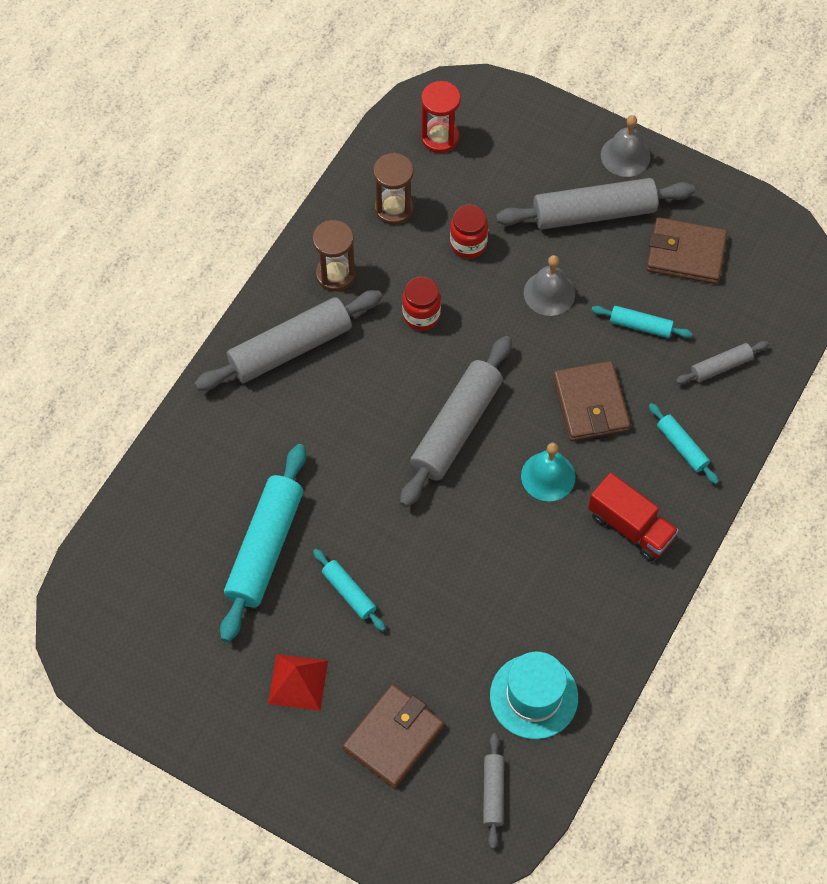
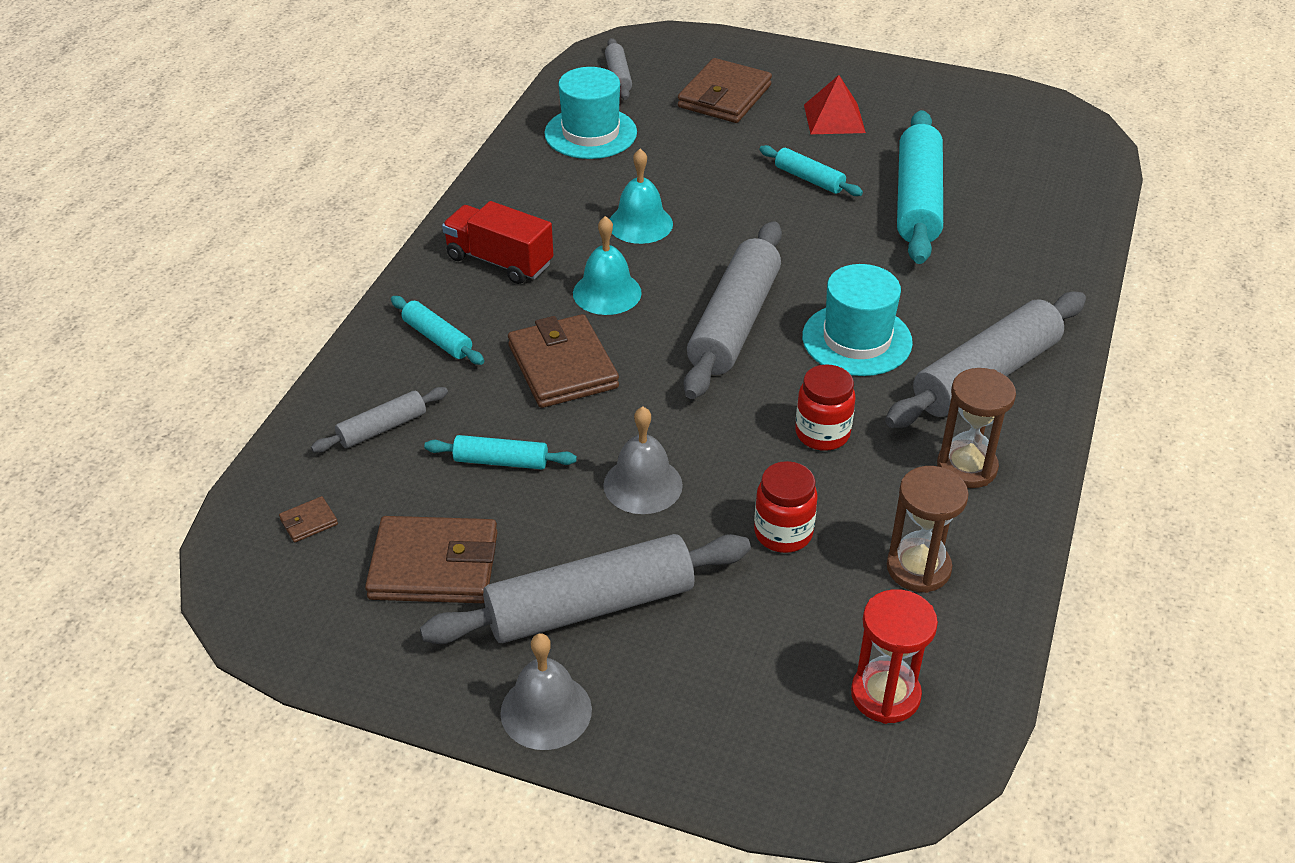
camera: 170 degrees right, 20 degrees down
none -> brown wallet [279,496,338,543]
none -> turquoise bell [610,149,673,244]
none -> turquoise hat [802,264,913,376]

